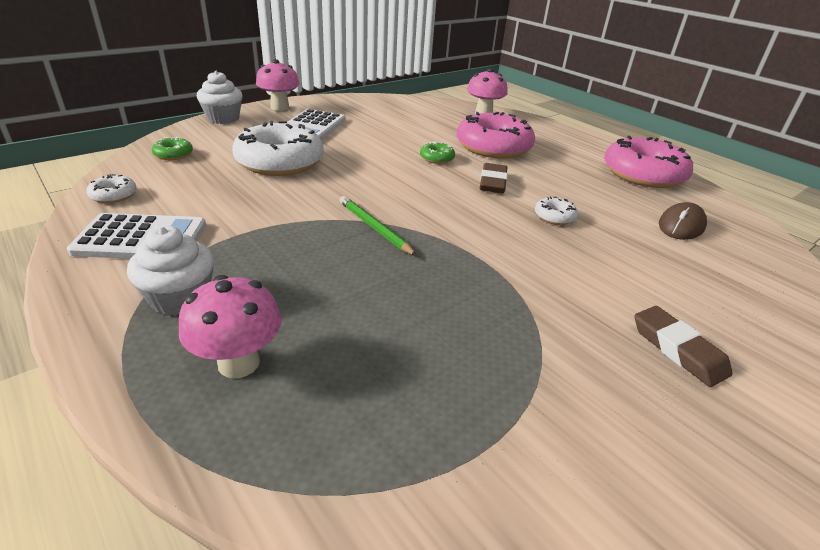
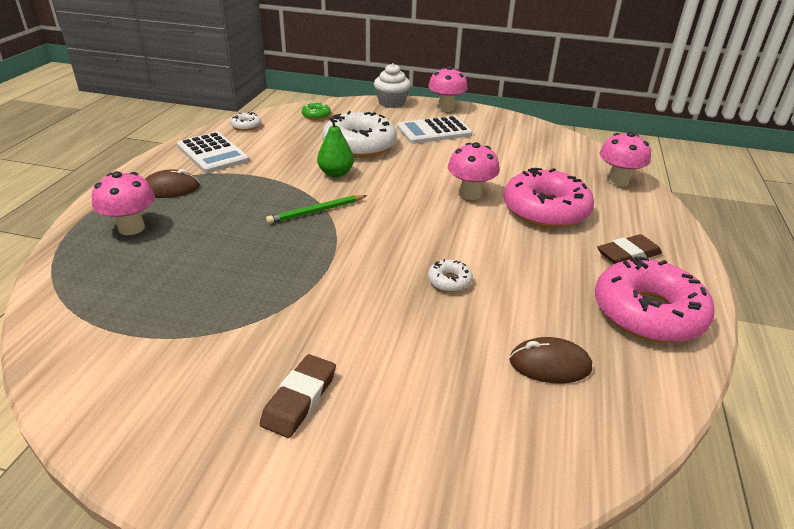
camera: 55 degrees right, 0 degrees up
white cupcake [127,226,214,316] -> brown mouse [145,169,200,198]
green pencil [339,196,417,256] -> green pencil turned 135 degrees counterclockwise [266,195,367,224]
green donut [420,142,455,164] -> pink mushroom [448,142,499,200]
brown eraser [480,163,508,193] -> brown eraser moved to [597,234,662,264]
none -> green pear [317,116,354,178]

